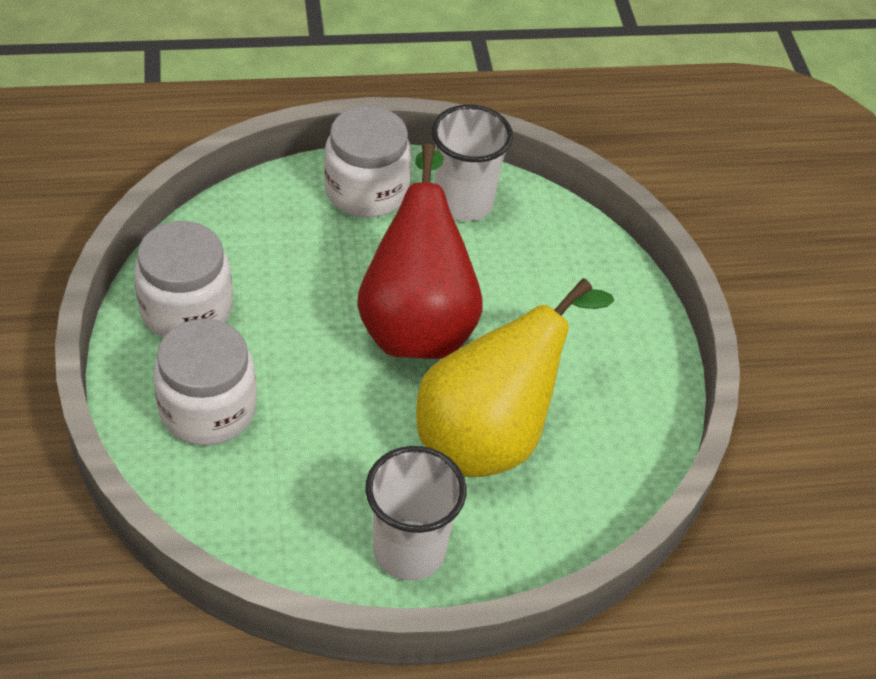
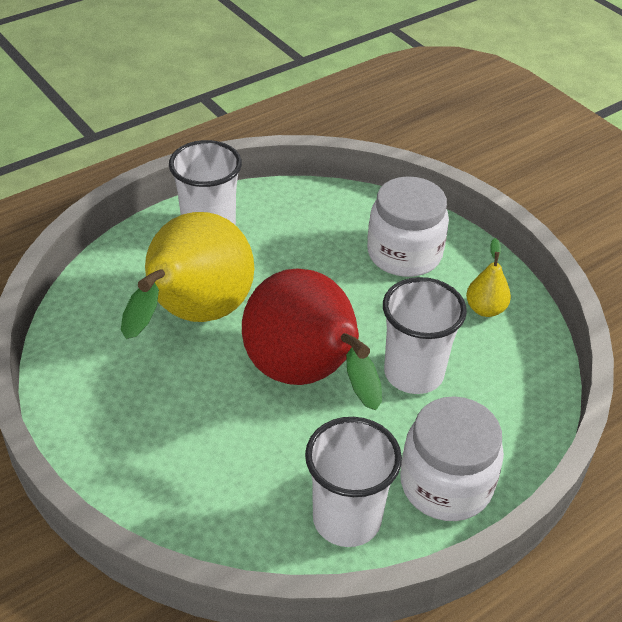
camera: 155 degrees right, 5 degrees down
white jar [134,221,233,338] -> yellow pear [466,238,511,317]
none -> white cup [383,277,467,394]

